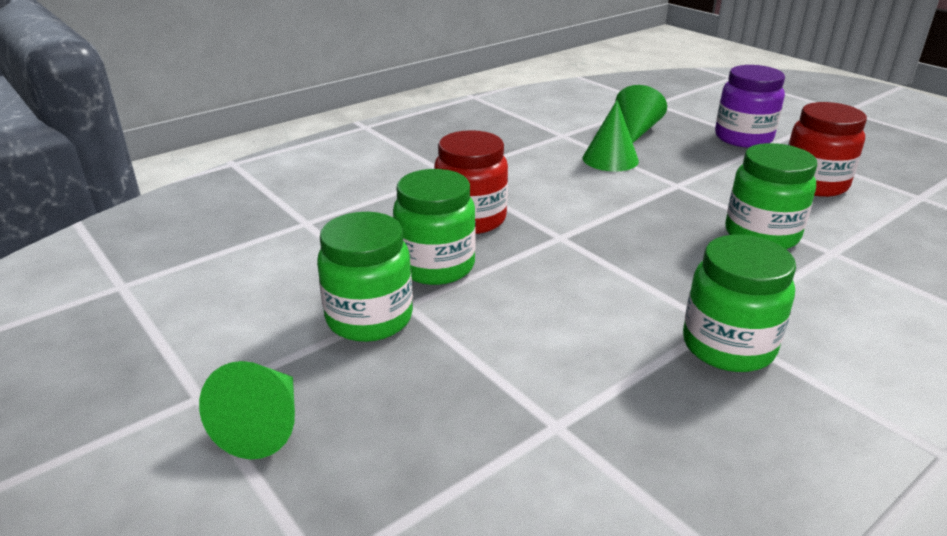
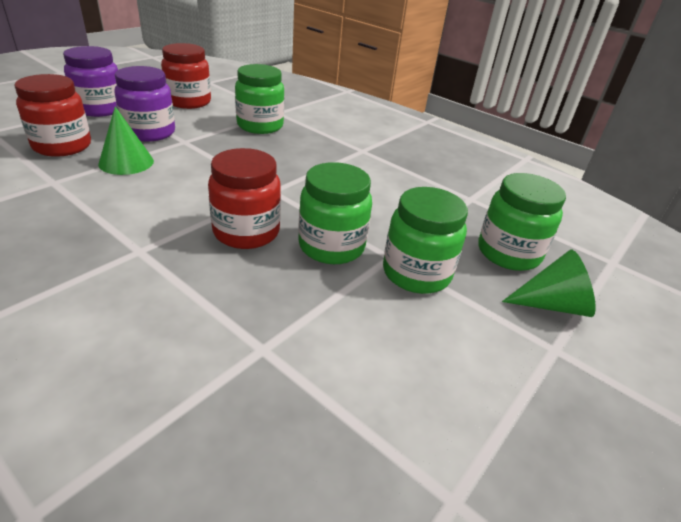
camera: 105 degrees left, 5 degrees up
green cone [616,85,667,143] -> red jar [14,74,91,157]
green jar [683,235,796,372] -> green jar moved to [479,173,566,271]
none -> purple jar [114,66,175,142]

